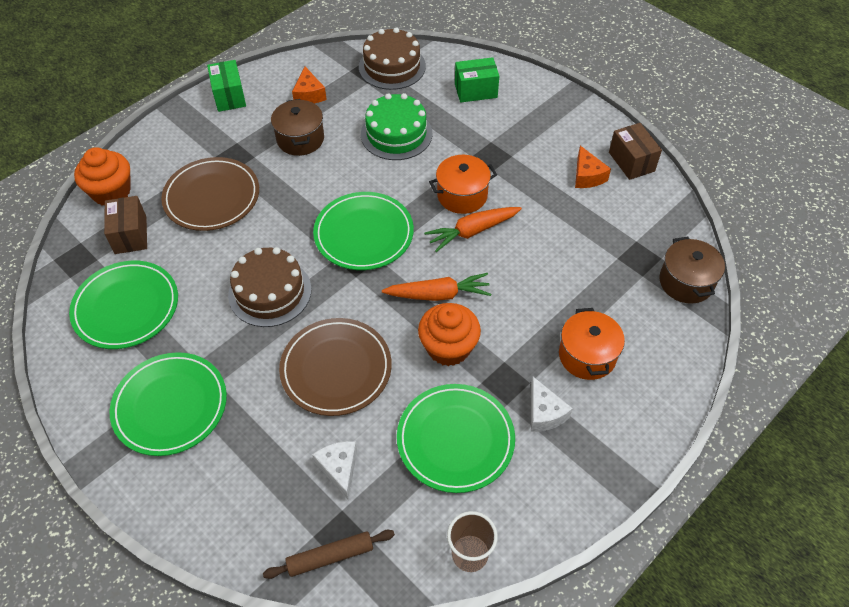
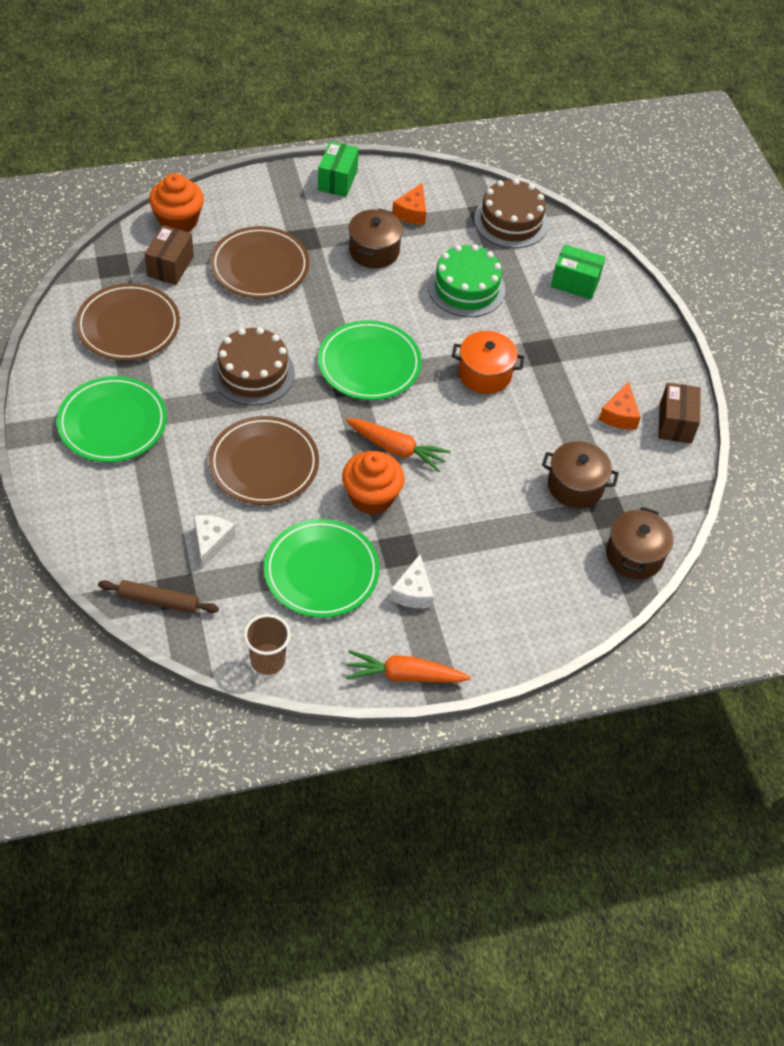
camera: 25 degrees right, 0 degrees up
green plate [69,261,178,349] -> brown plate [75,283,180,361]
orange carrot [424,207,522,252] -> orange carrot moved to [346,650,471,683]
orange pot [559,308,625,380] -> none
none -> brown pot [542,441,619,508]

